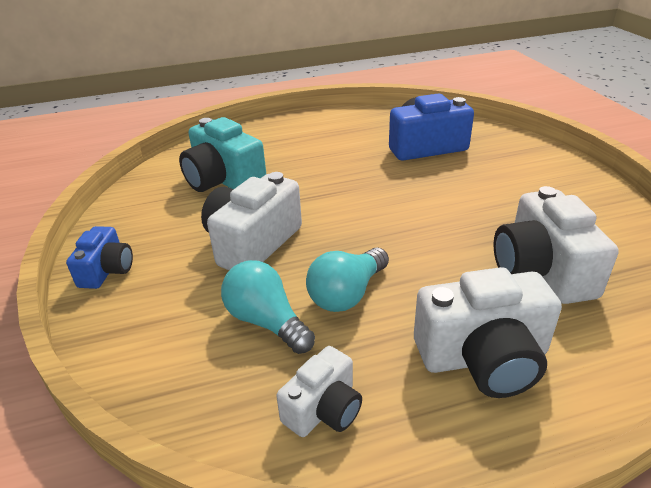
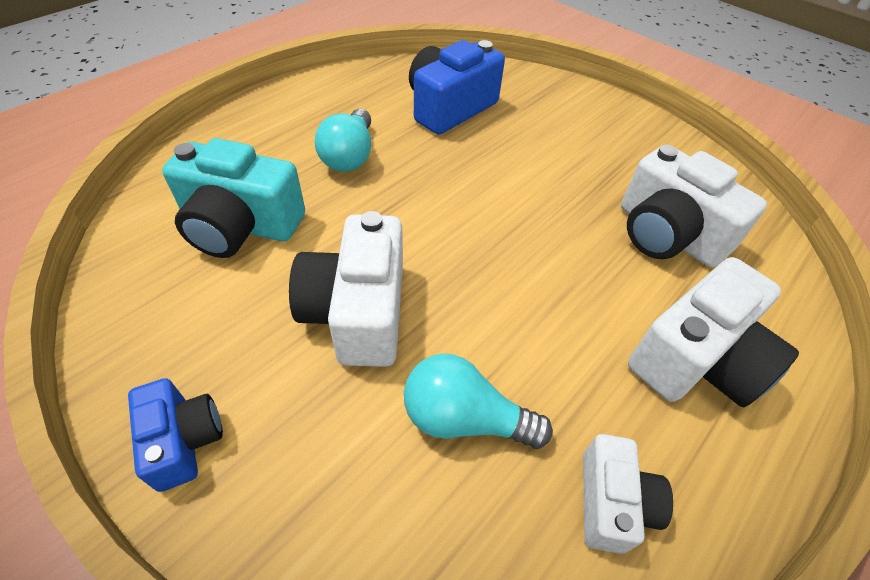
camera: 35 degrees left, 15 degrees up
turquoise light bulb [306,247,389,312] -> turquoise light bulb moved to [315,109,371,172]

